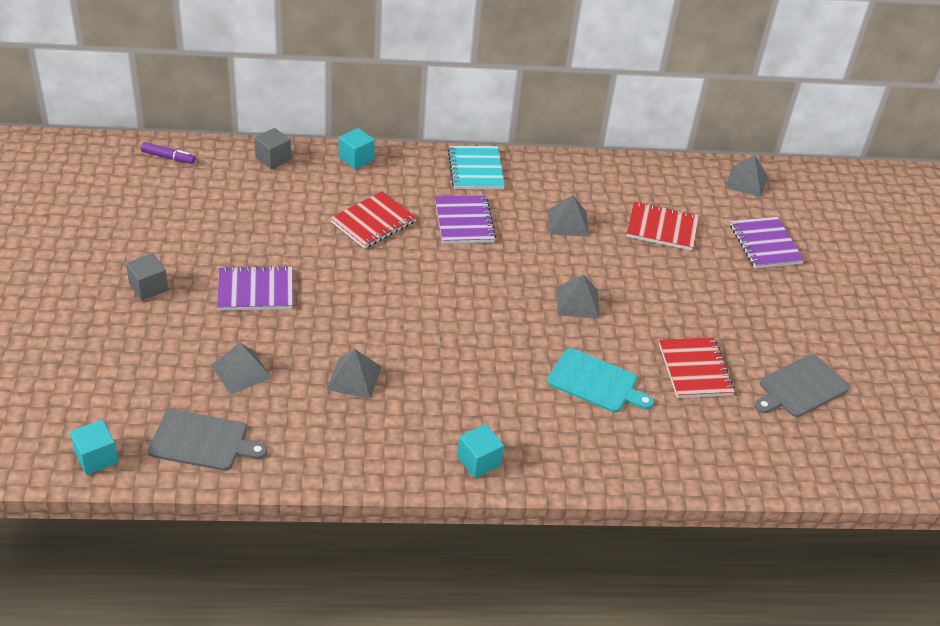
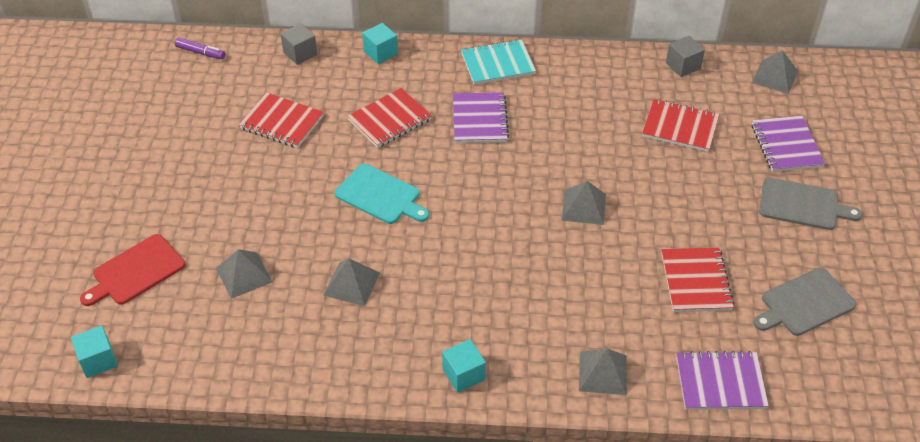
camera: 10 degrees right, 5 degrees up
grey cube [126,253,168,301] -> grey cube moved to [666,36,705,77]
grey cutting board [148,409,267,471] -> grey cutting board moved to [759,178,863,230]
purple notebook [217,265,293,310] -> purple notebook moved to [676,351,769,410]
turquoise notebook [448,146,505,189] -> turquoise notebook turned 75 degrees clockwise [461,39,536,85]
turquoise cutting board [547,348,654,412] -> turquoise cutting board moved to [334,164,429,224]
grey pyramid [548,195,589,237] -> grey pyramid moved to [579,348,627,395]
none -> red cutting board [80,234,185,306]
none -> red notebook [239,92,324,148]

